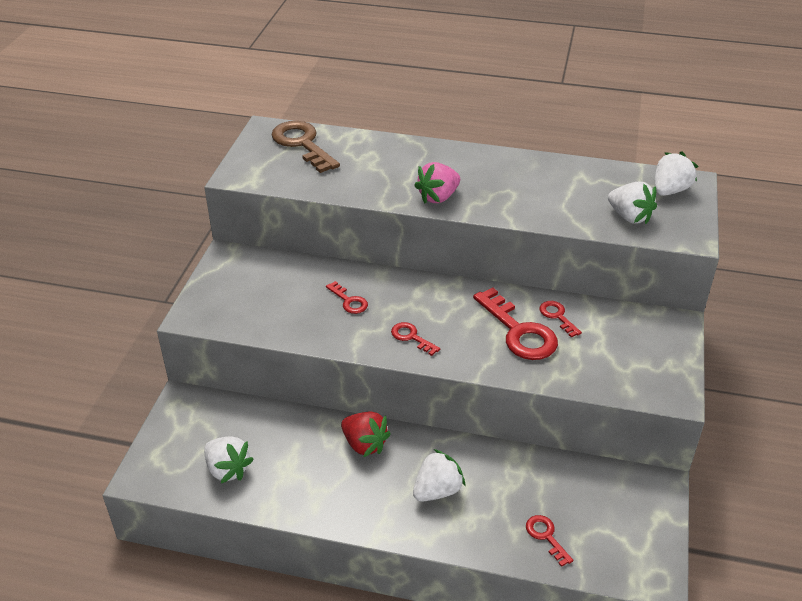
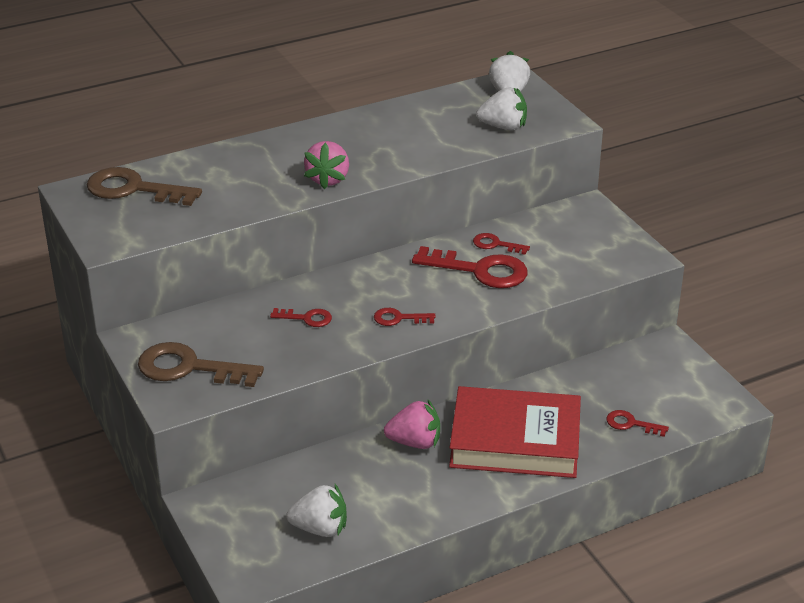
camera: 40 degrees left, 5 degrees down
red strawberry [341,411,391,457] -> pink strawberry [384,400,440,449]
white strawberry [413,449,466,502] -> red book [449,386,581,478]
none -> brown key [138,342,264,387]

